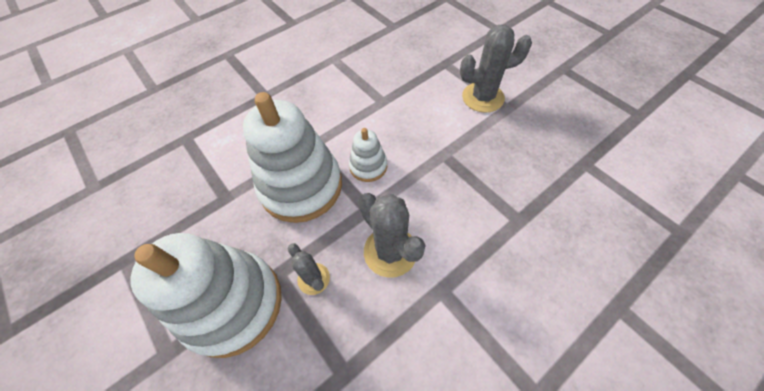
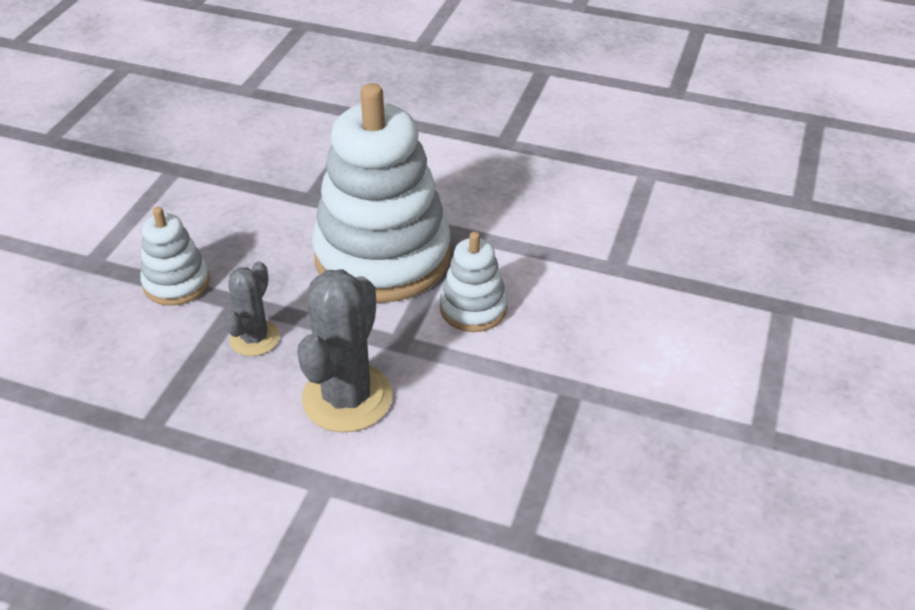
camera: 55 degrees right, 15 degrees down
white stacking toy [131,233,282,358] -> white stacking toy [140,207,210,306], size x0.47
grey cactus [460,25,532,113] -> none

